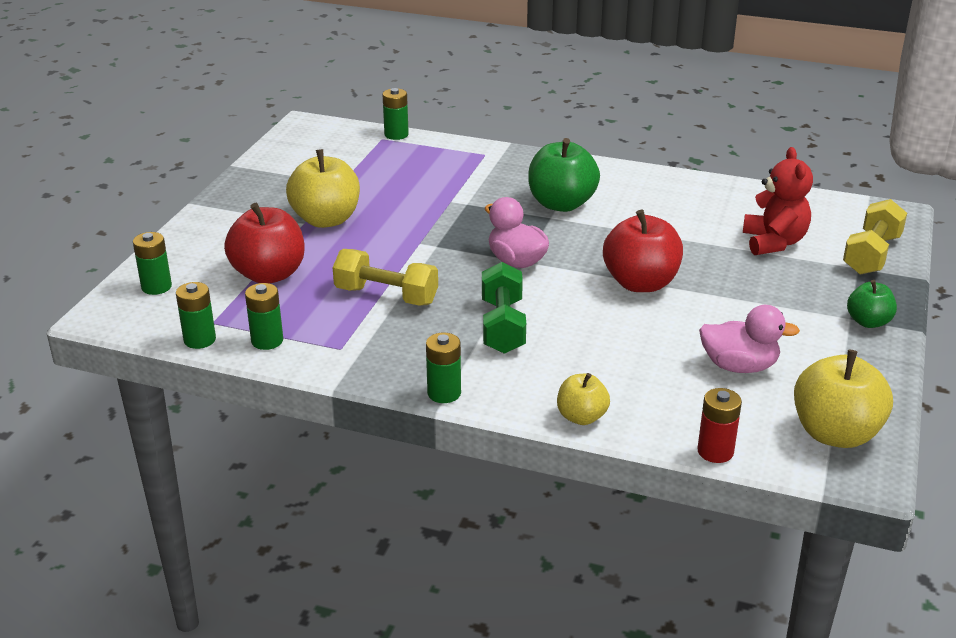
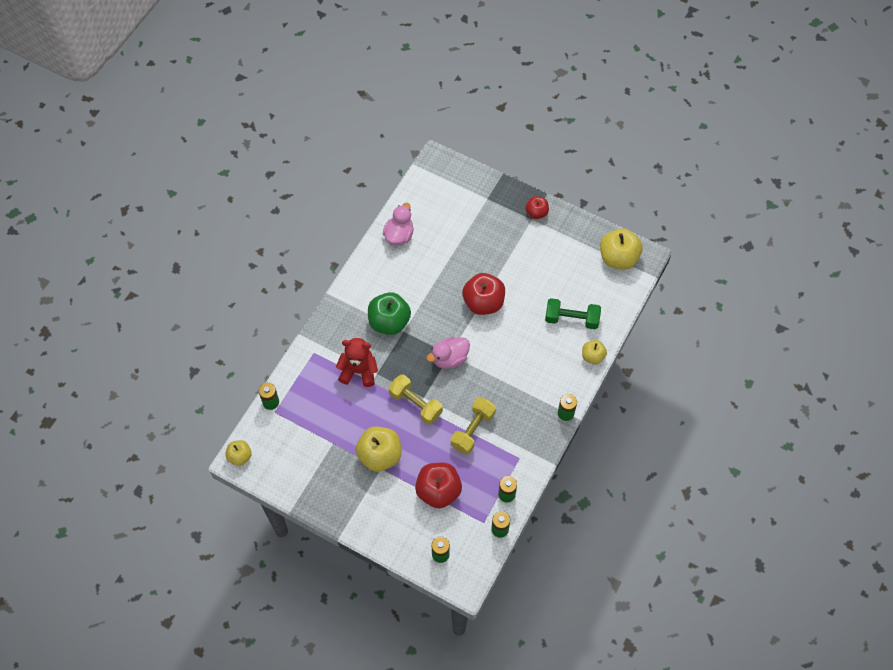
camera: 80 degrees left, 30 degrees up
green dumbbell [482,262,526,354] -> green dumbbell moved to [545,298,601,329]
red battery [698,388,742,463] -> none
pink duck [699,305,800,373] -> pink duck moved to [383,203,414,245]
red teddy bear [743,147,813,255] -> red teddy bear moved to [336,338,378,387]
yellow dumbbell [843,199,907,275] -> yellow dumbbell moved to [389,374,443,425]
green apple [847,280,897,328] -> red apple [525,196,549,219]
none -> yellow apple [225,440,252,466]

